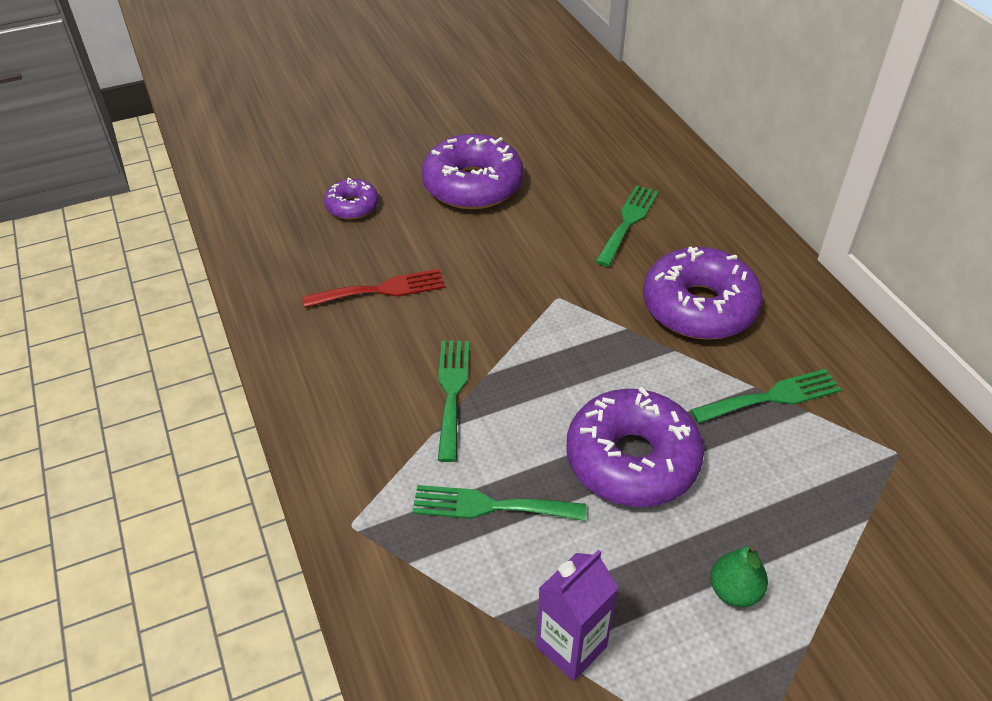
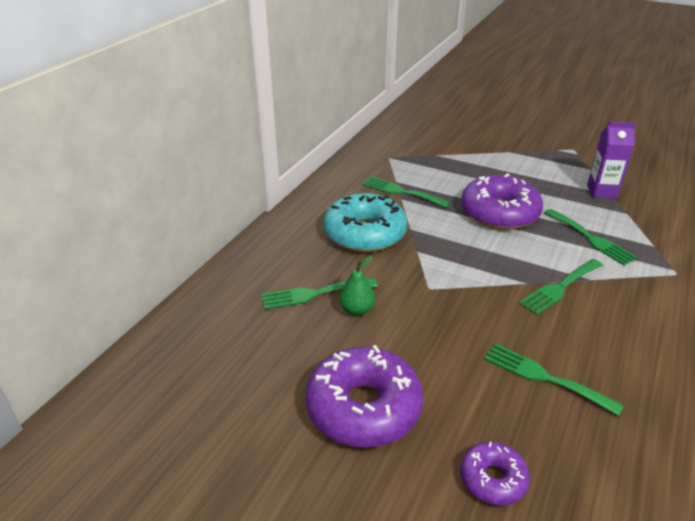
camera: 130 degrees left, 10 degrees down
red fork [303,269,445,308] -> green fork [484,343,624,416]
purple donut [643,246,763,340] -> turquoise donut [323,193,407,252]
green pear [710,545,768,607] -> green pear moved to [339,256,375,316]

